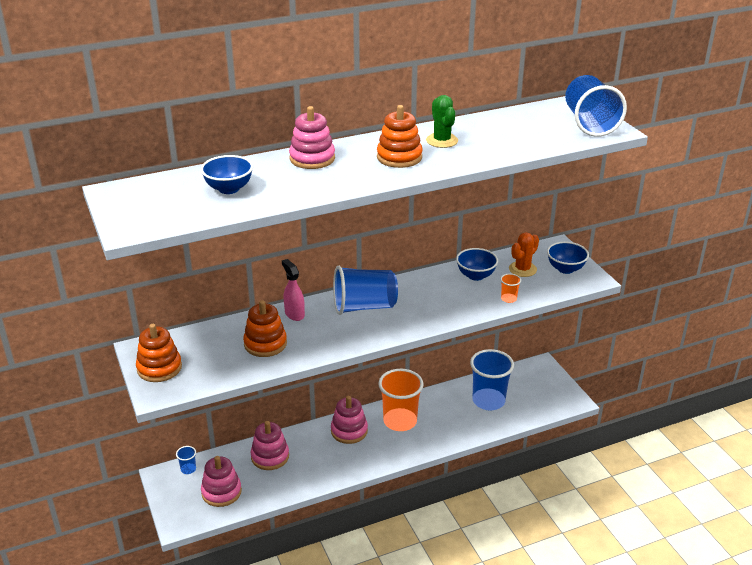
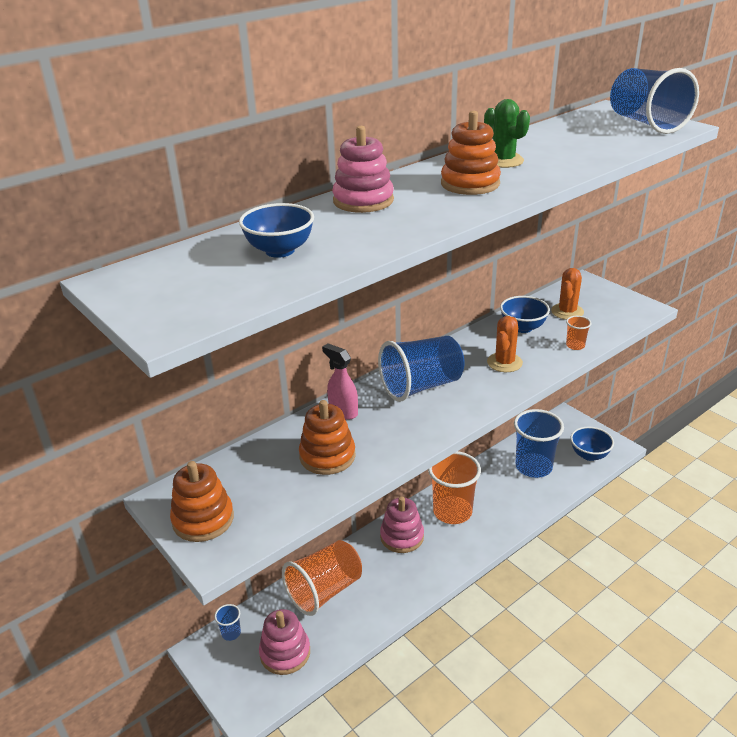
camera: 15 degrees left, 0 degrees up
pink stacking toy [251,421,289,470] -> orange cup [282,540,362,616]
blue bowl [547,242,589,274] -> blue bowl moved to [570,427,614,461]
none -> orange cactus [487,316,523,372]

